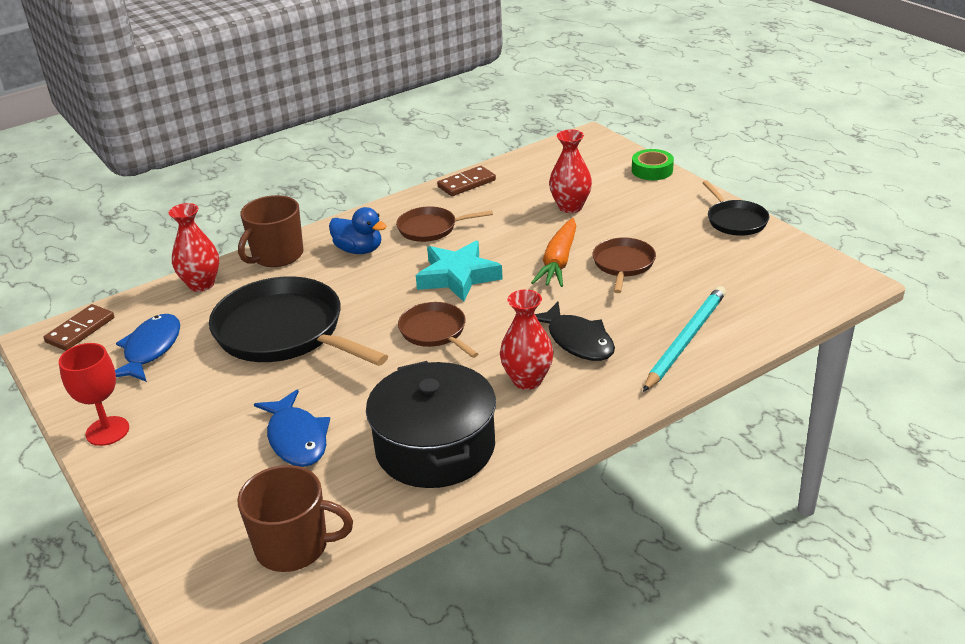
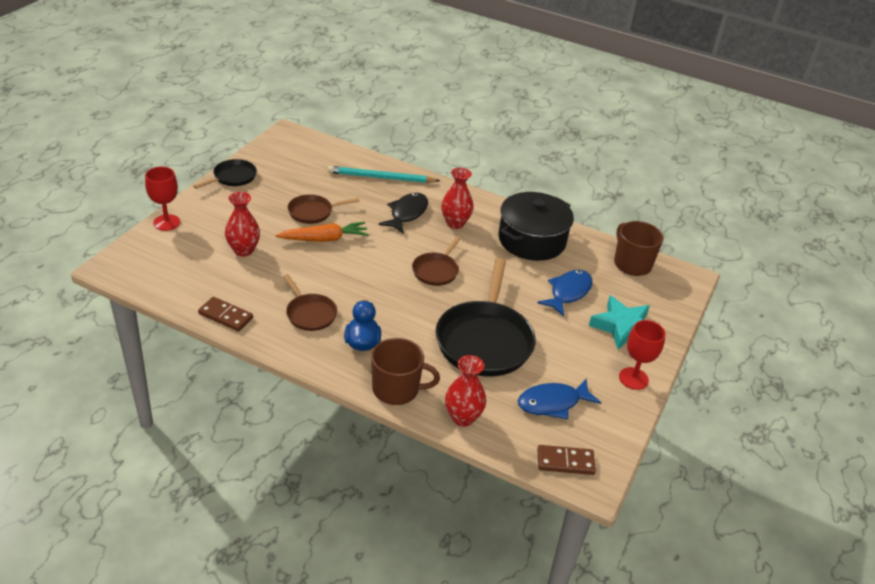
camera: 125 degrees left, 5 degrees up
turquoise star [416,241,503,302] -> turquoise star moved to [589,295,650,350]
green tape [632,149,674,180] -> red goblet [145,167,180,231]

